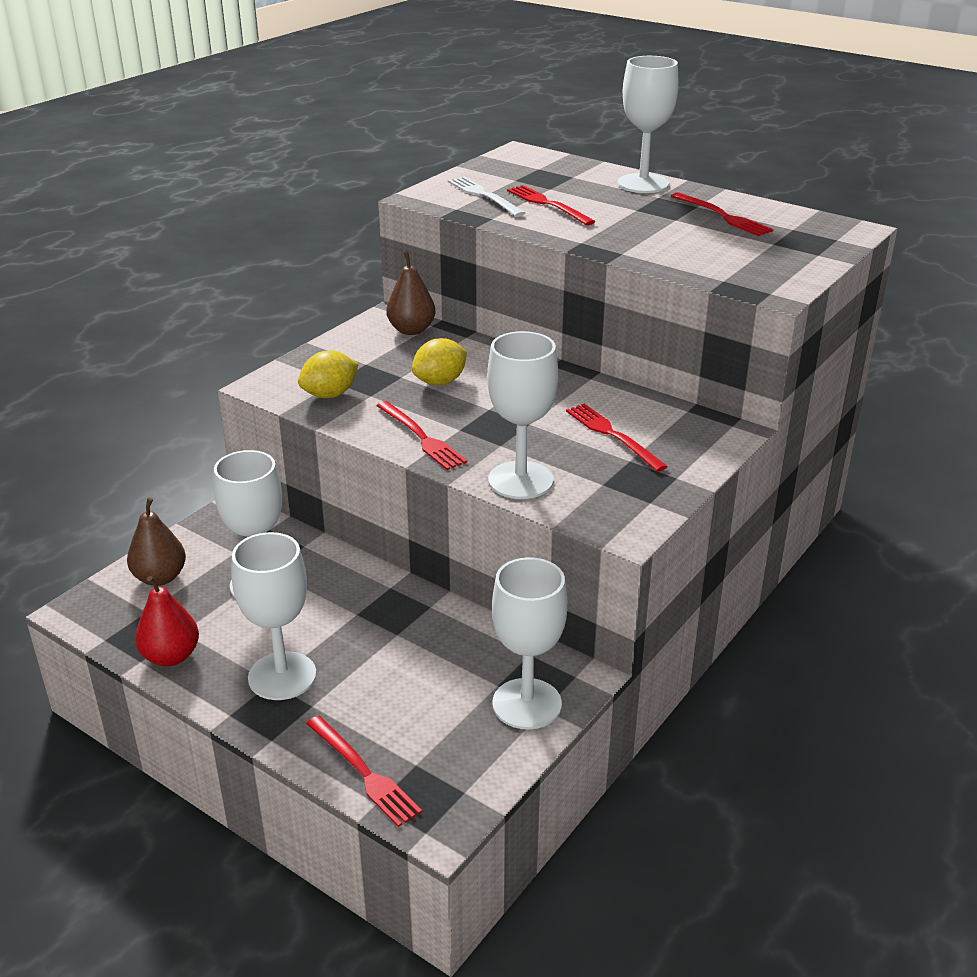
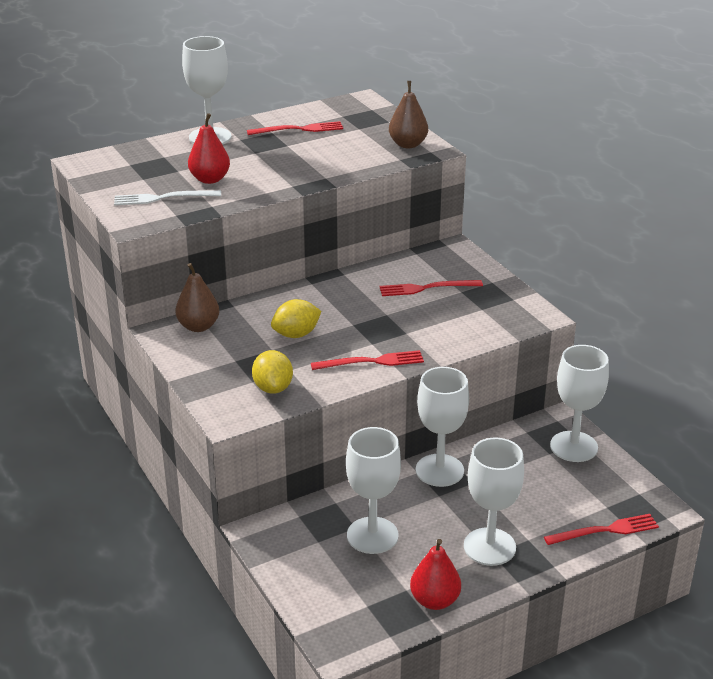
camera: 65 degrees left, 0 degrees up
brown pear [127,498,186,586] -> brown pear moved to [389,81,428,148]
yellow lemon [412,338,467,385] -> yellow lemon turned 75 degrees clockwise [271,299,321,338]
white goblet [487,331,558,499] -> white goblet moved to [416,367,469,487]
red fork [507,185,596,225] -> red pear [188,113,230,184]

